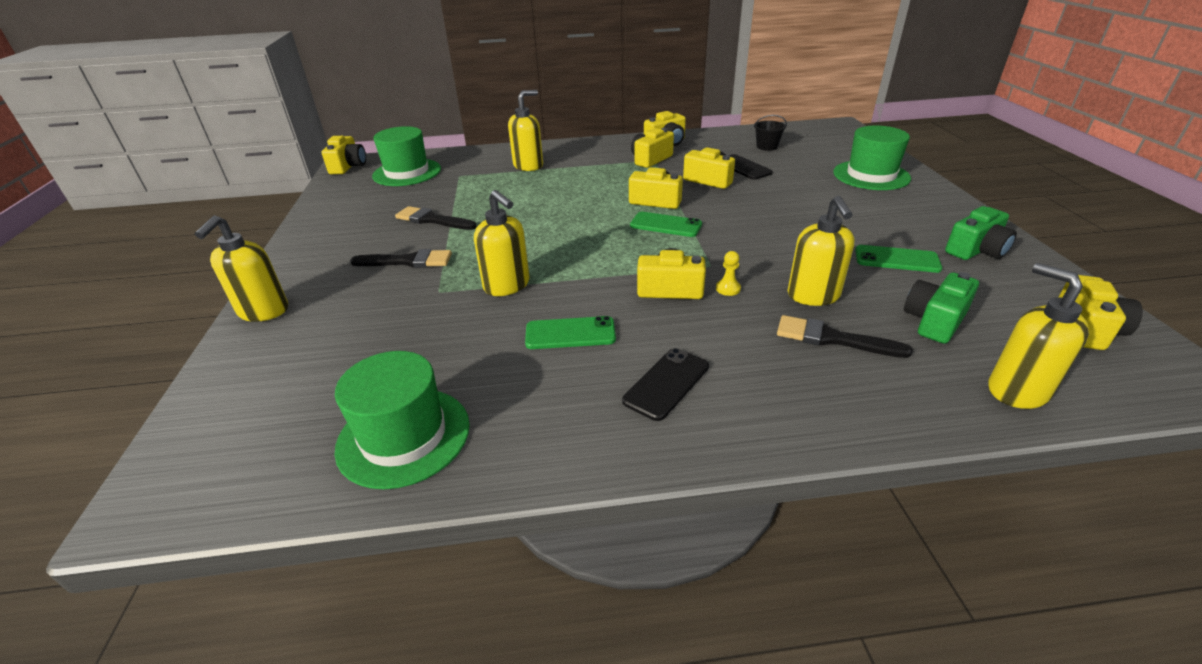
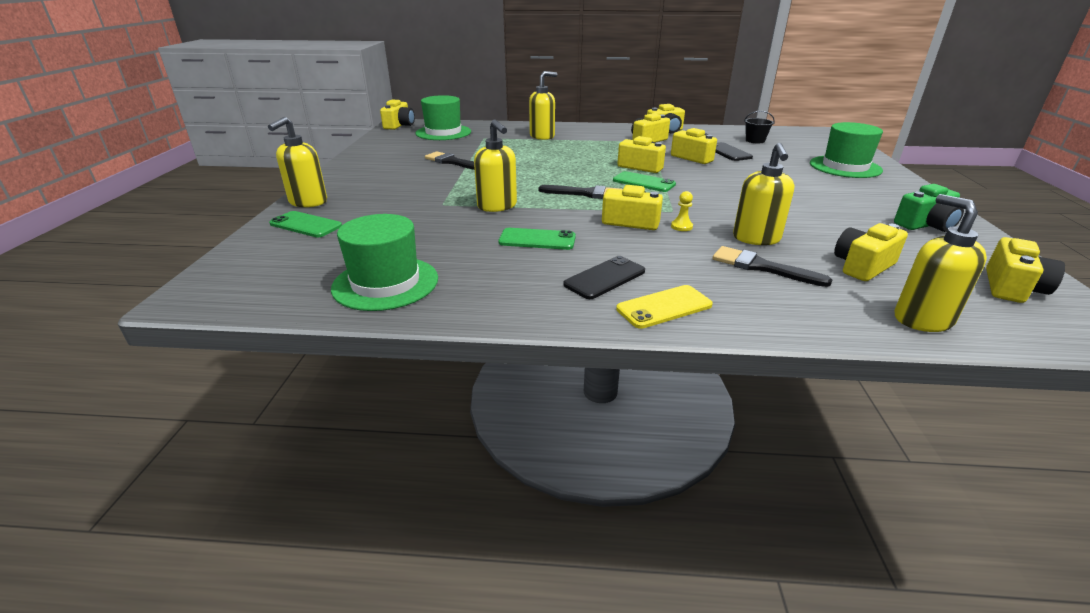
camera: 10 degrees right, 5 degrees down
black brush [350,249,452,268] -> black brush moved to [539,185,623,199]
green phone [855,245,942,273] -> green phone moved to [269,211,342,237]
green camera [904,272,979,344] -> yellow camera [834,223,908,281]
none -> yellow phone [616,285,713,329]

